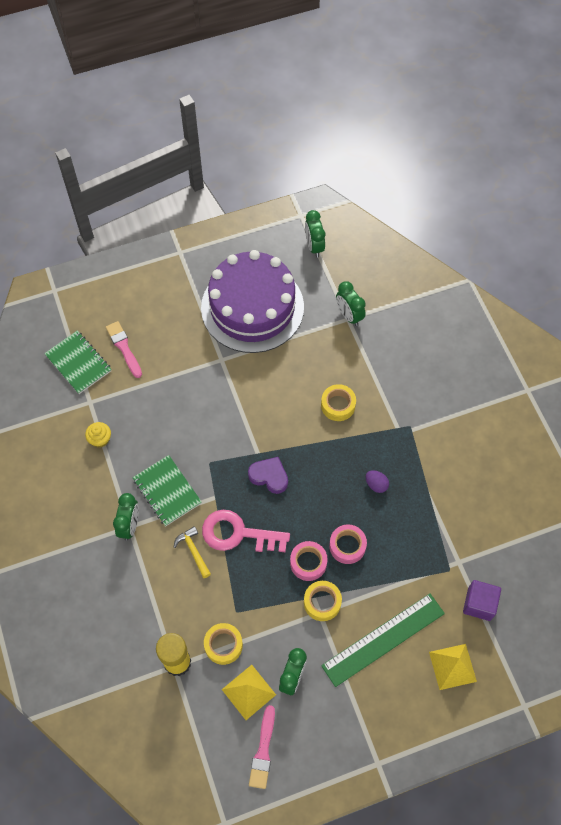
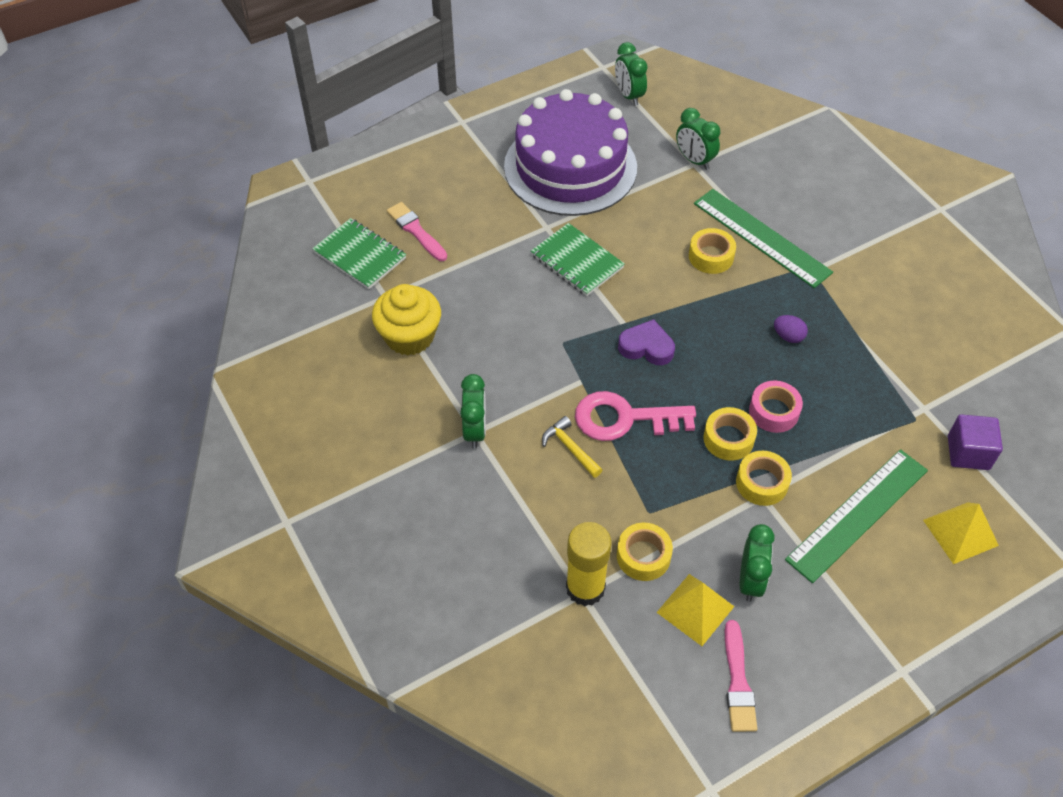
camera: 10 degrees left, 10 degrees down
yellow cupcake [85,422,111,448] -> yellow cupcake [372,284,441,355], size x1.95
green notebook [132,455,202,526] -> green notebook moved to [531,223,625,296]
pink tape [290,541,328,581] -> yellow tape [703,407,757,461]
none -> green ruler [694,189,833,288]

